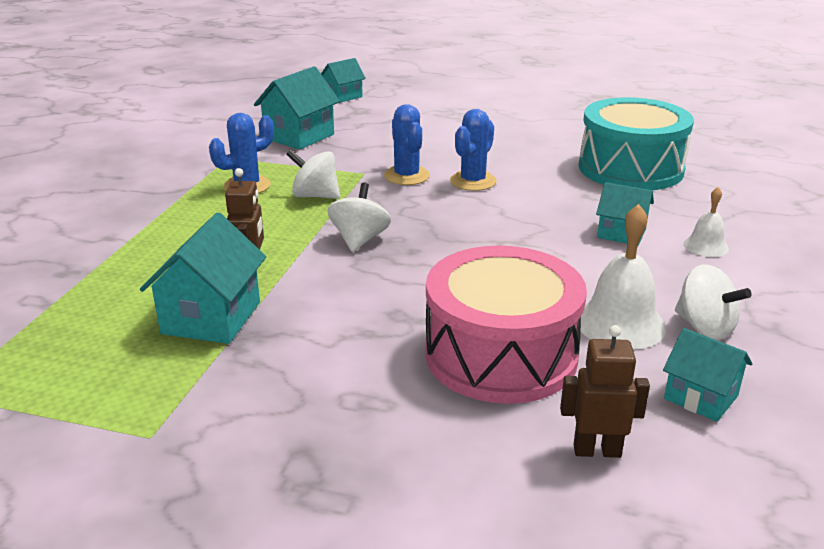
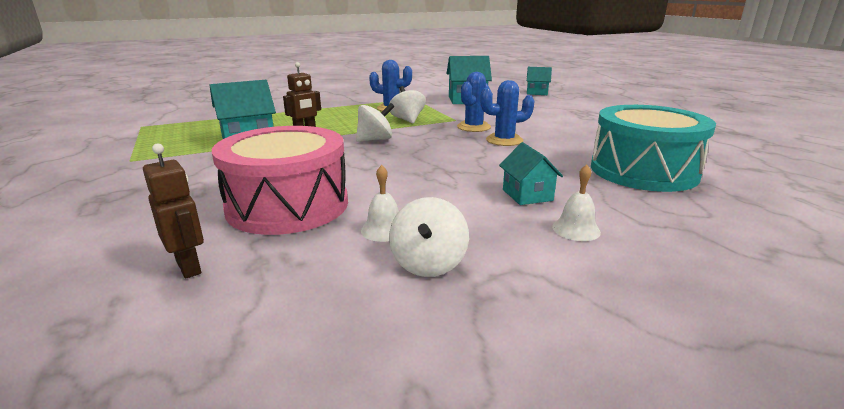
camera: 50 degrees right, 5 degrees down
white bell [581,204,666,350] -> white bell [361,165,399,242], size x0.57
turquoise house [663,328,752,422] -> none

